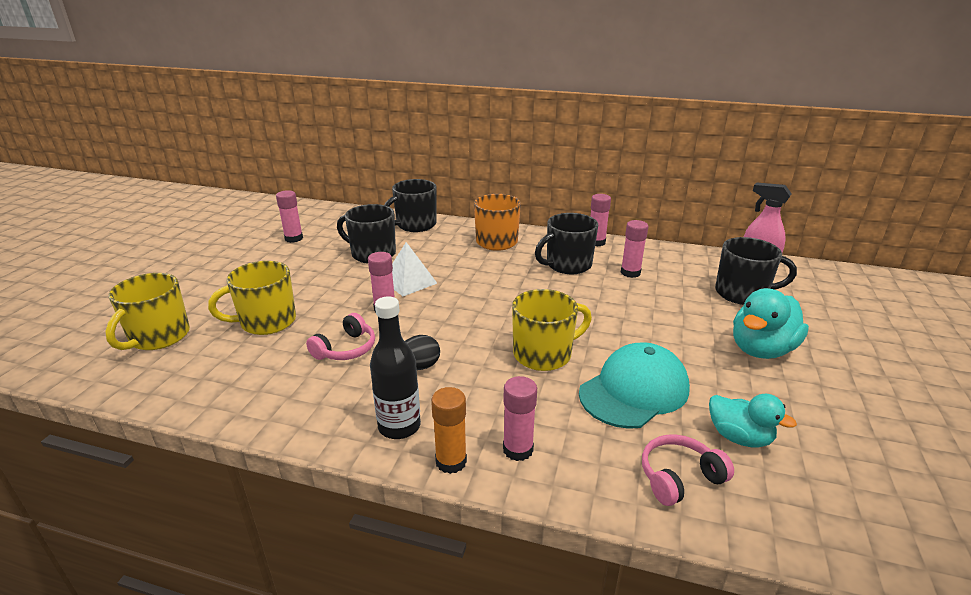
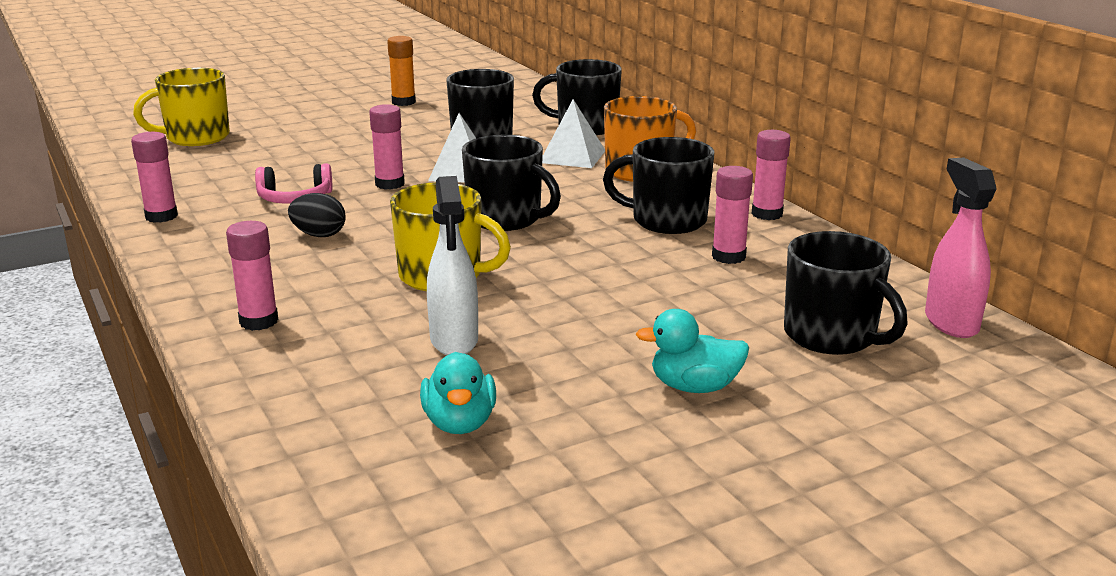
camera: 45 degrees right, 5 degrees down
yellow mug [208,261,296,335] -> none
pink glue stick [276,190,303,243] -> pink glue stick moved to [131,132,178,223]
black bottle [370,296,421,439] -> none
orange glue stick [431,387,467,474] -> orange glue stick moved to [387,36,416,106]
turquoise cap [579,342,690,429] -> white spray bottle [427,176,478,355]
pink headphones [642,434,734,506] -> none
turquoise duck [733,288,809,359] -> turquoise duck [635,309,749,393], size x0.65
none -> black mug [462,135,561,231]
none -> white pyramid [542,99,605,168]

